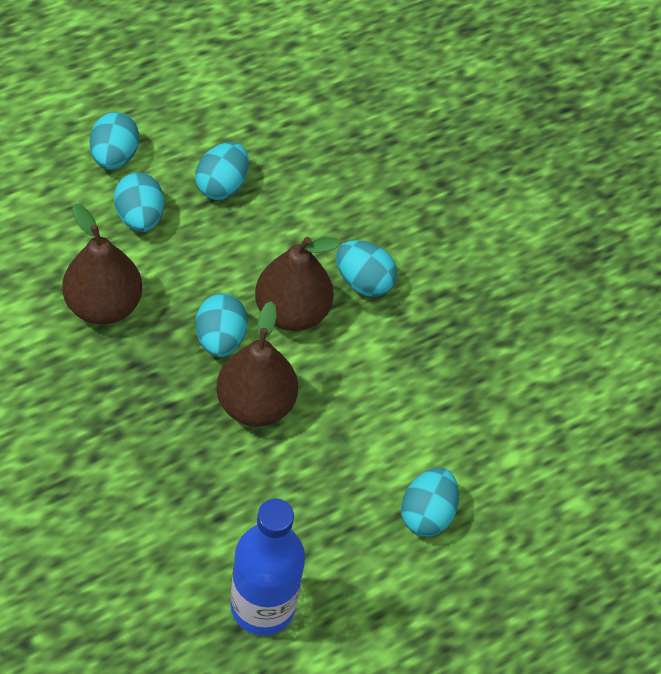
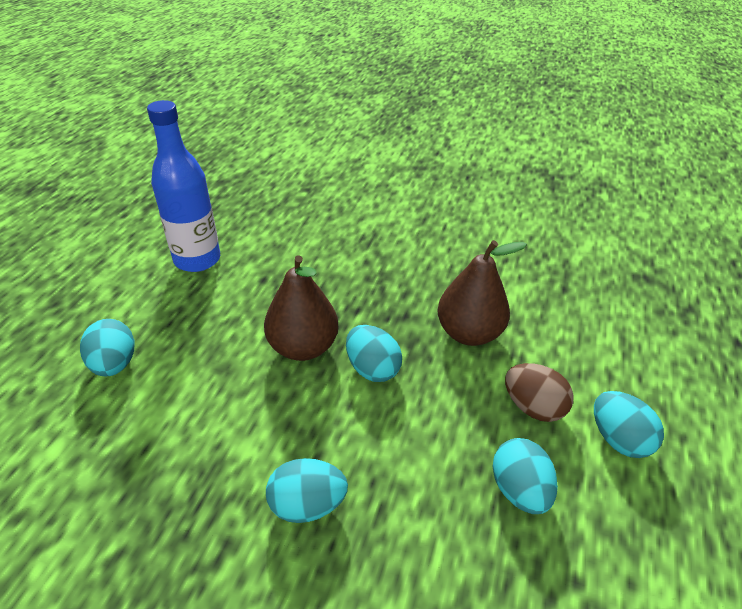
camera: 145 degrees right, 15 degrees down
turquoise egg [114,172,164,232] -> brown egg [505,363,574,422]
brown pear [255,237,340,331] -> none

